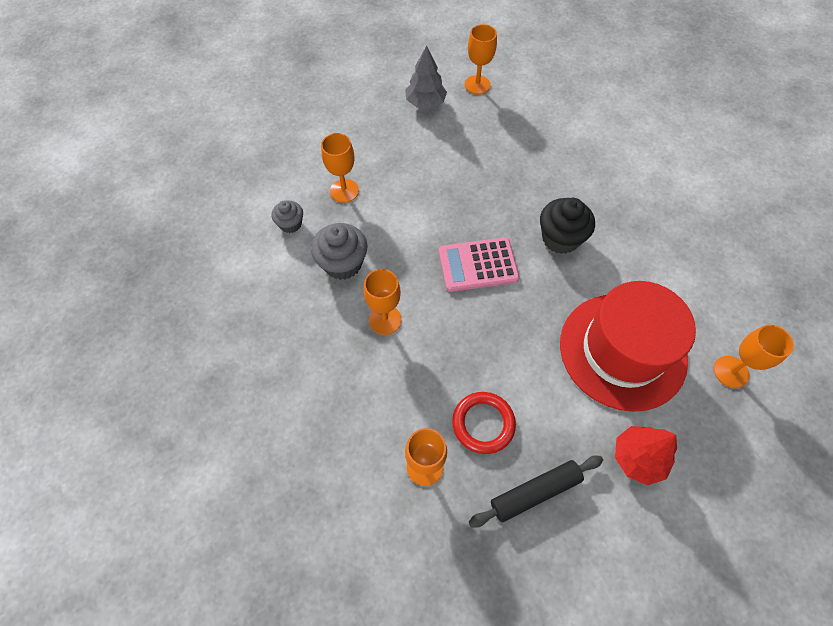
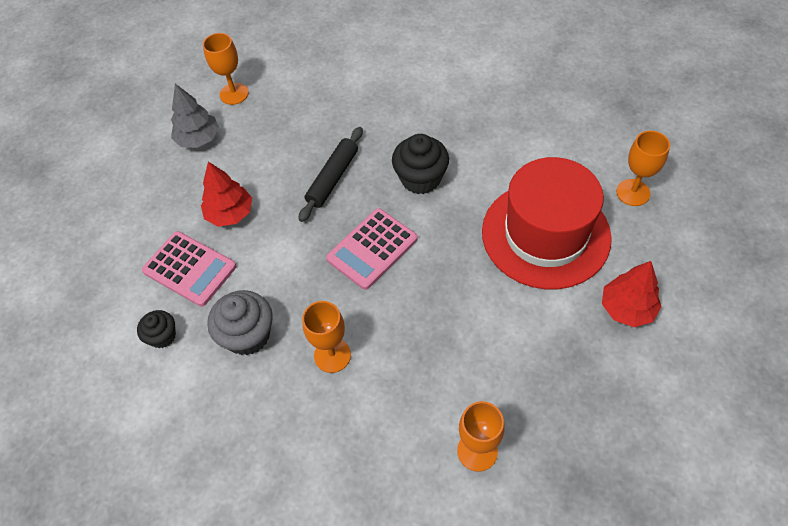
camera: 35 degrees left, 5 degrees down
grey cupcake [272,200,303,233] -> black cupcake [137,310,176,348]
orange goblet [321,133,359,203] -> pink calculator [142,231,237,307]
red ring [452,392,516,454] -> none
black rolling pin [469,455,603,528] -> black rolling pin moved to [299,127,363,222]
none -> red tree [201,162,252,227]

